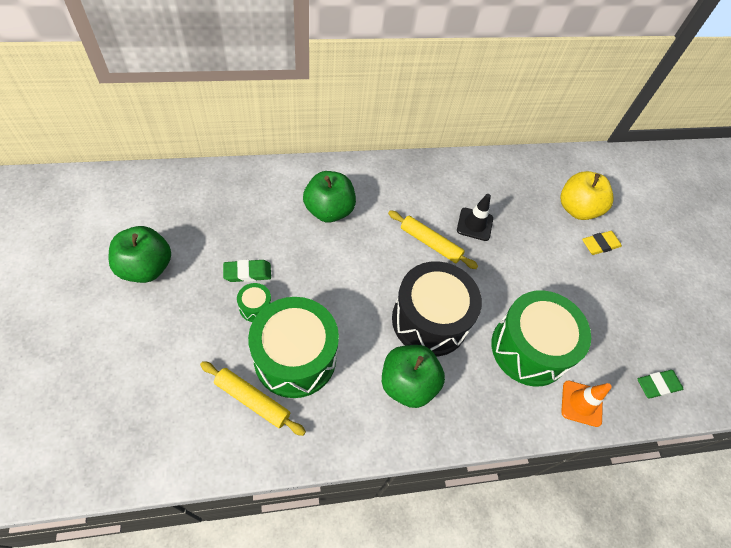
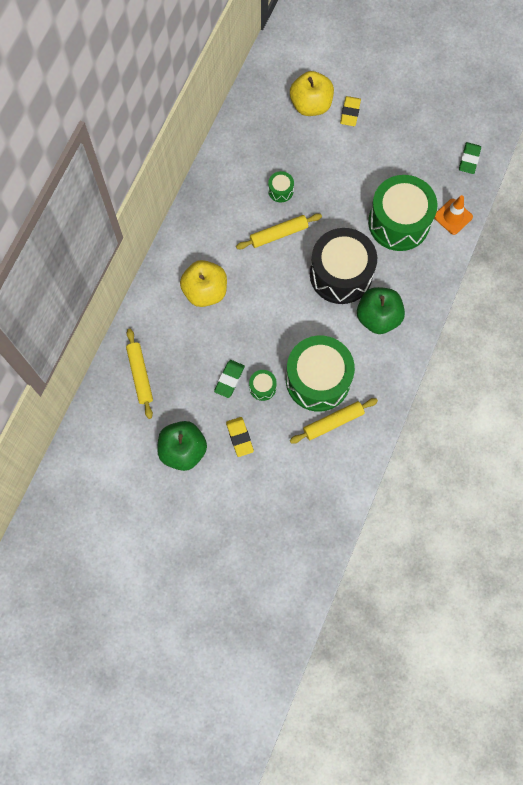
camera: 50 degrees left, 15 degrees up
green apple [303,171,356,223] -> yellow apple [180,260,227,307]
black traffic cone [457,194,493,241] -> green drum [268,171,294,203]
none -> yellow rolling pin [126,329,153,419]
none -> yellow eraser [226,417,254,457]

